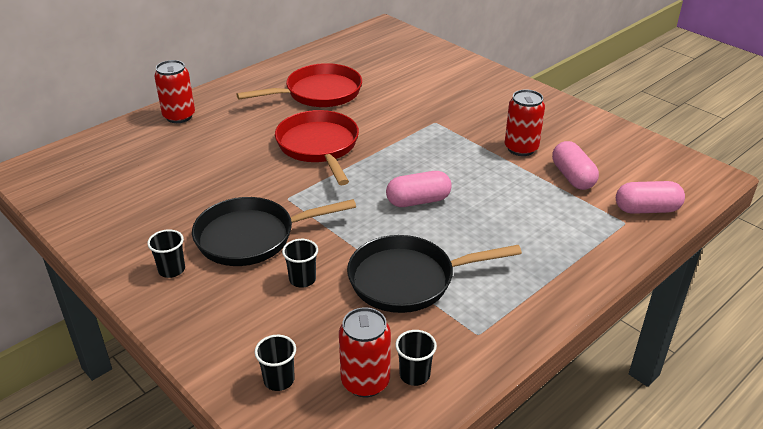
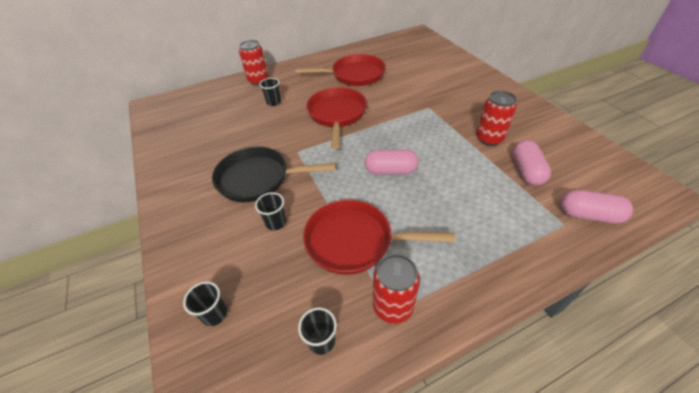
camera: 20 degrees right, 10 degrees up
black cup [147,229,185,278] -> black cup moved to [259,78,281,106]
red can [339,307,391,397] -> red can moved to [373,254,420,324]
black pan [347,235,522,313] -> red pan [303,200,455,275]

